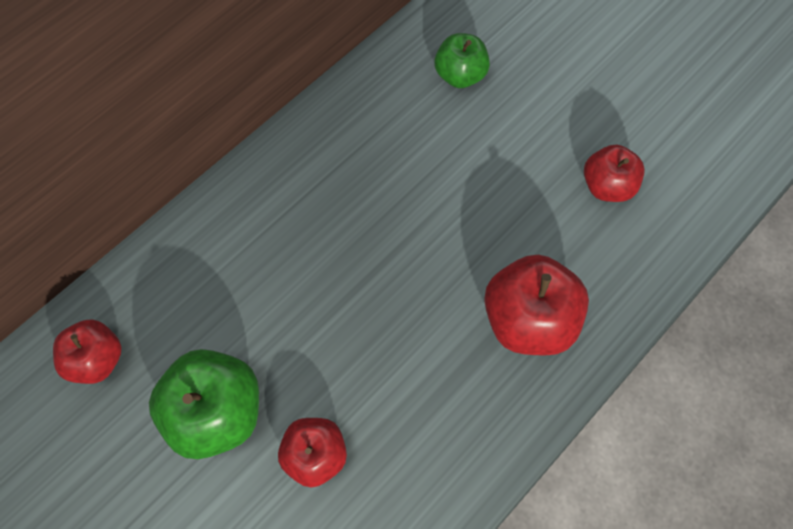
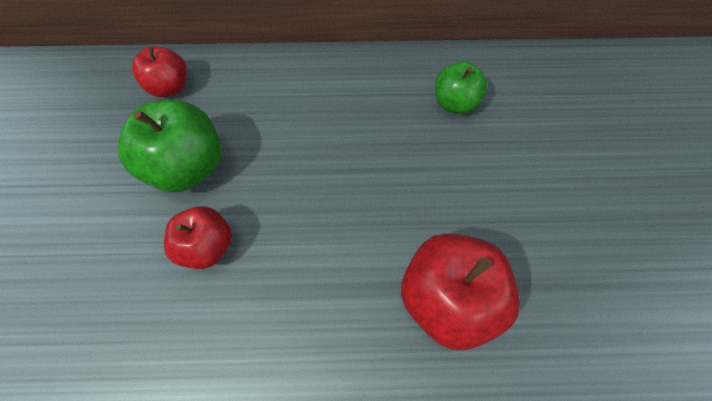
camera: 45 degrees right, 5 degrees down
green apple [435,33,490,88] -> green apple moved to [435,62,487,114]
red apple [584,145,645,202] -> none

